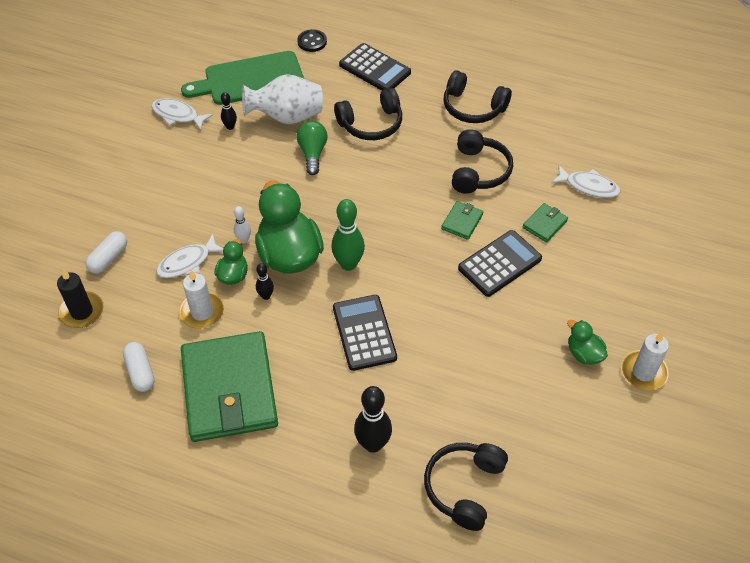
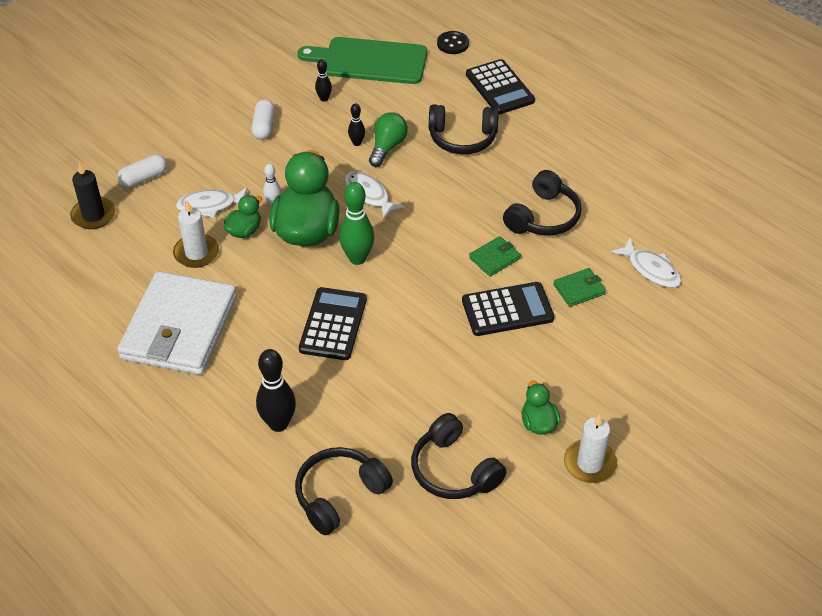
camera: 25 degrees right, 5 degrees down
white capsule [123,342,154,392] -> white capsule moved to [252,99,275,140]
white fish [151,98,213,130] -> white fish moved to [345,171,405,220]
green wallet [181,331,278,442] -> white wallet [117,271,237,375]
white vase [242,74,323,124] -> none
black bowling pin [256,263,274,300] -> black bowling pin moved to [348,103,365,146]
black headphones [444,70,512,123] -> black headphones moved to [411,413,507,499]

